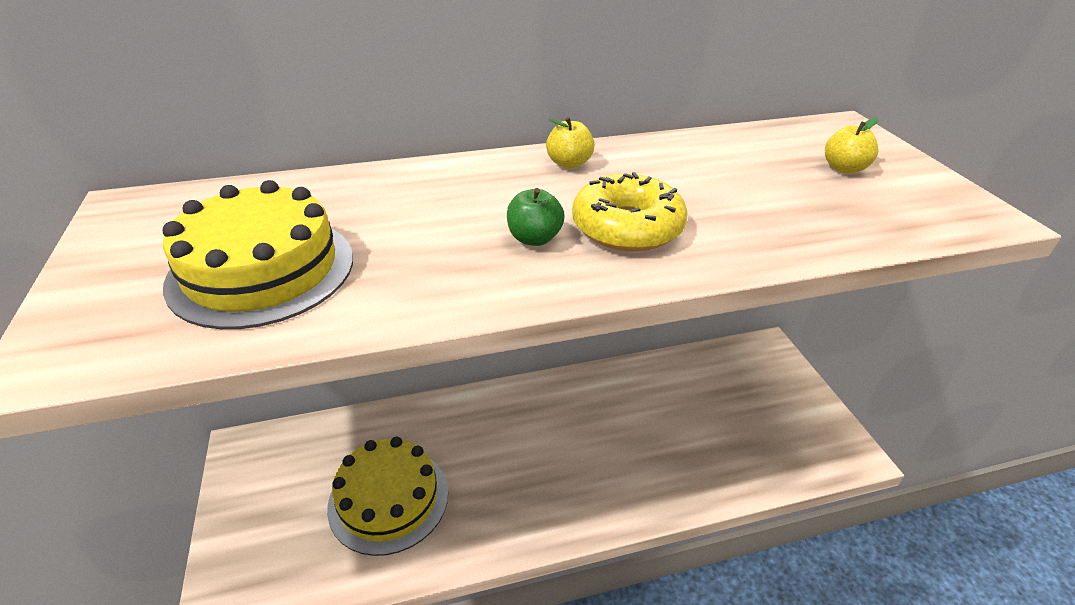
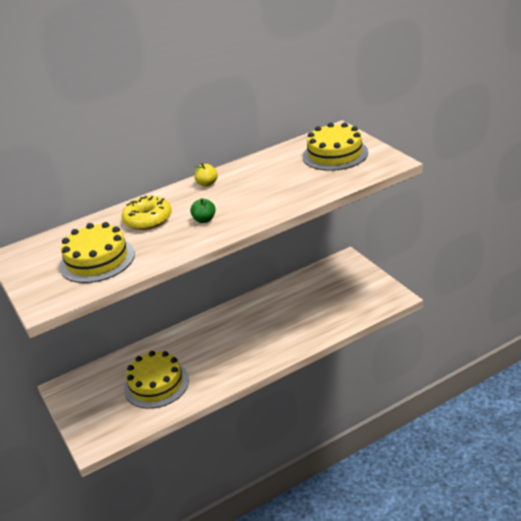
camera: 10 degrees left, 5 degrees down
yellow donut [572,172,688,251] -> yellow donut moved to [122,195,172,230]
yellow apple [825,118,878,173] -> yellow cake [303,123,368,171]

